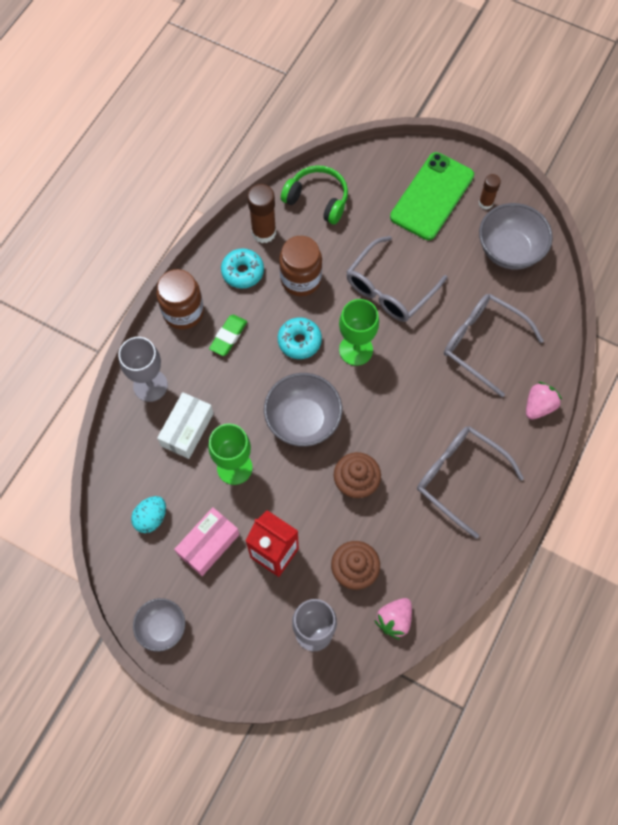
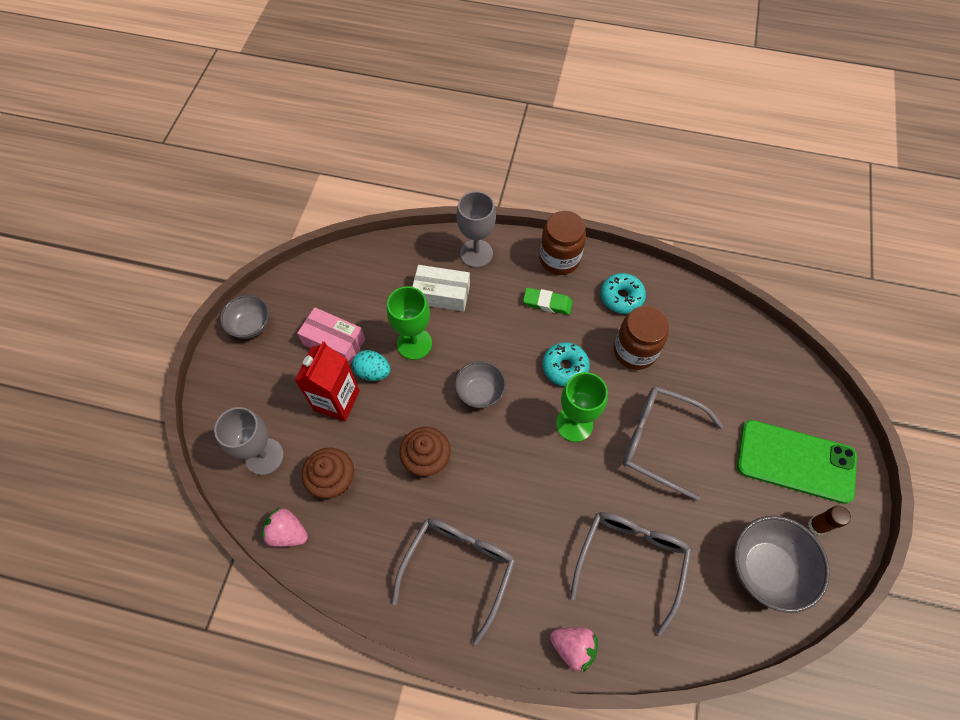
camera: 75 degrees right, 5 degrees down
turquoise egg [131,496,166,533] -> turquoise egg moved to [352,350,391,381]
brown glue stick [247,184,276,243] -> none
grey bowl [264,373,342,447] -> grey bowl [455,361,506,408], size x0.62
green headphones [281,165,348,224] -> none

